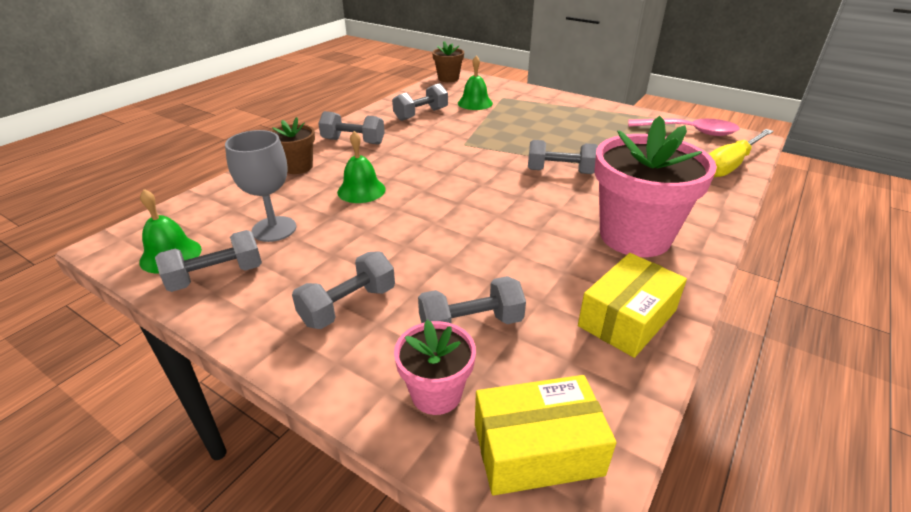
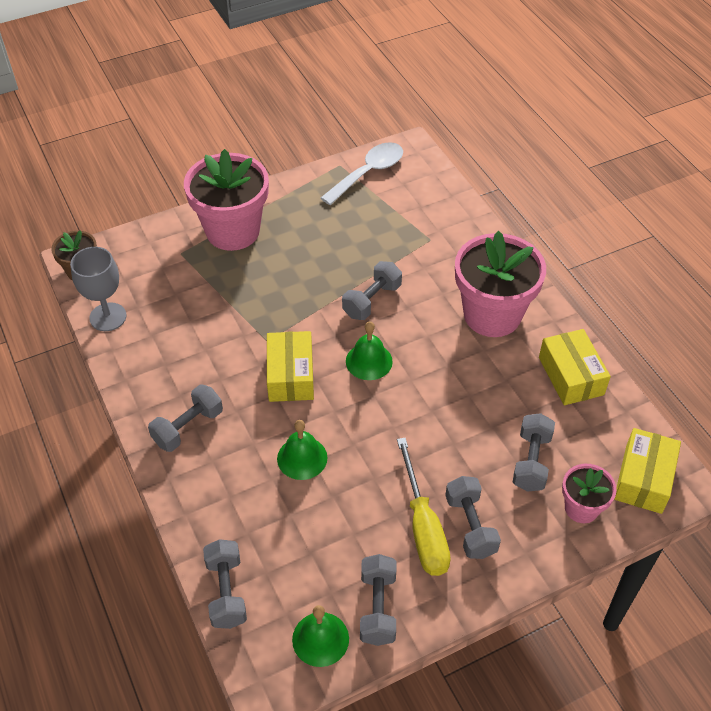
camera: 60 degrees left, 15 degrees up
grey goblet [225,130,297,242] -> grey goblet moved to [70,247,127,331]
brown flower pot [271,117,315,174] -> none
grey dumbbell [392,83,448,121] -> grey dumbbell moved to [203,539,247,629]
green bell [458,55,493,110] -> green bell moved to [346,321,393,380]
pink spoon [628,118,740,136] -> white spoon [321,142,403,205]
yellow screwdriver [709,129,773,178] -> yellow screwdriver moved to [397,438,451,576]
none -> pink flower pot [184,149,269,251]
none -> yellow box [267,331,314,402]

